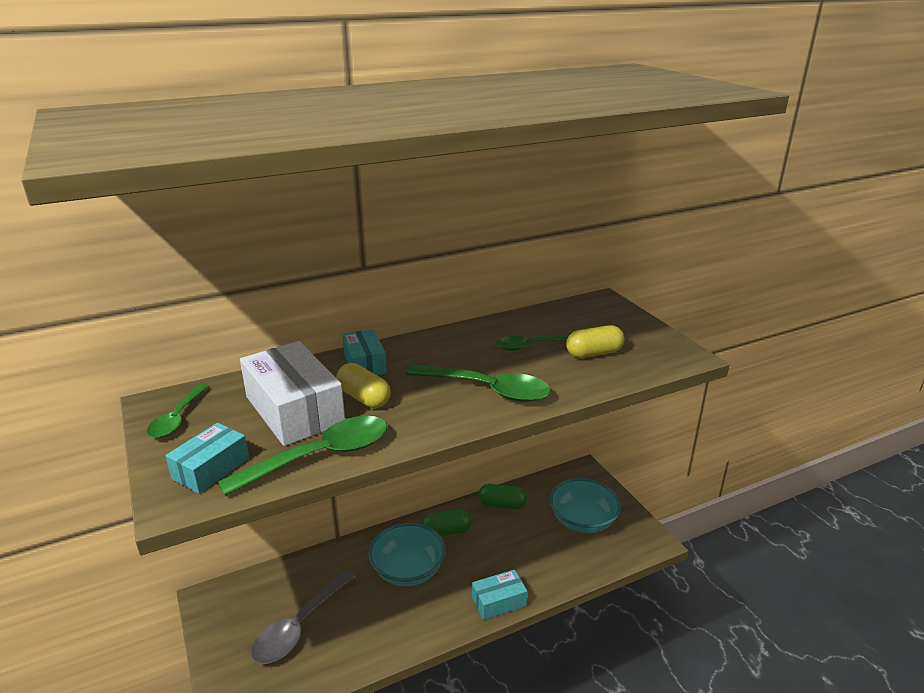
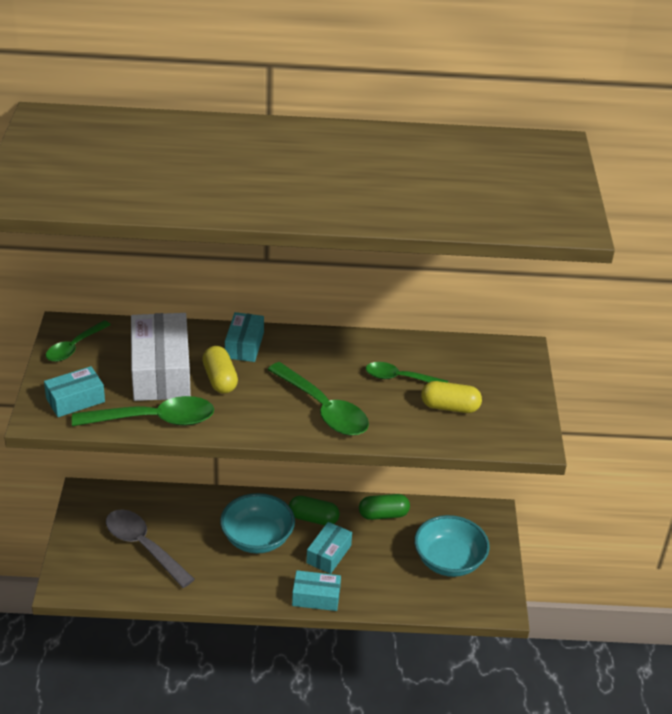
camera: 25 degrees right, 10 degrees up
grey spoon [251,569,356,664] -> grey spoon turned 75 degrees clockwise [106,510,195,588]
green capsule [478,484,527,509] -> green capsule turned 45 degrees counterclockwise [359,494,410,520]
none -> turquoise box [306,522,352,574]

